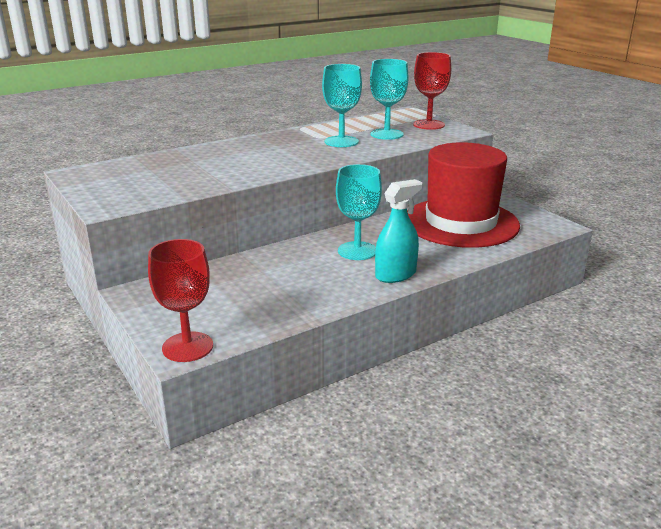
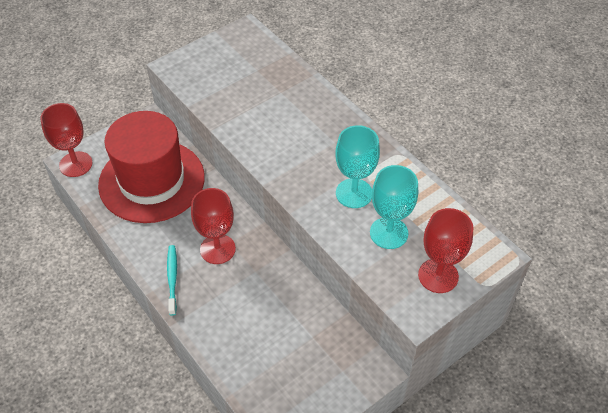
camera: 85 degrees right, 25 degrees up
turquoise goblet [336,164,382,260] -> red goblet [191,188,236,264]
turquoise spray bottle [375,179,422,283] -> turquoise toothbrush [167,245,177,315]
red hat [407,142,520,248] -> red hat moved to [98,111,205,223]

